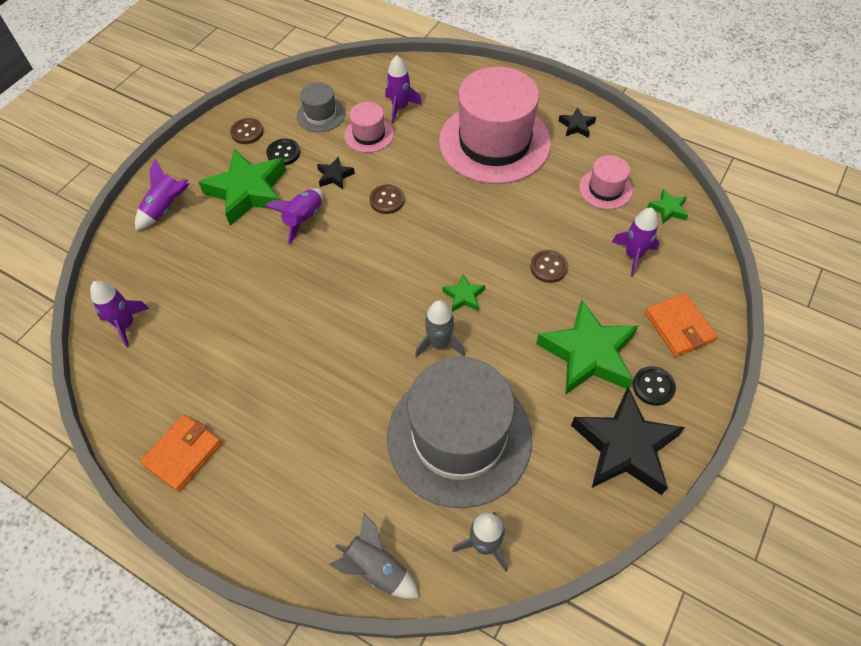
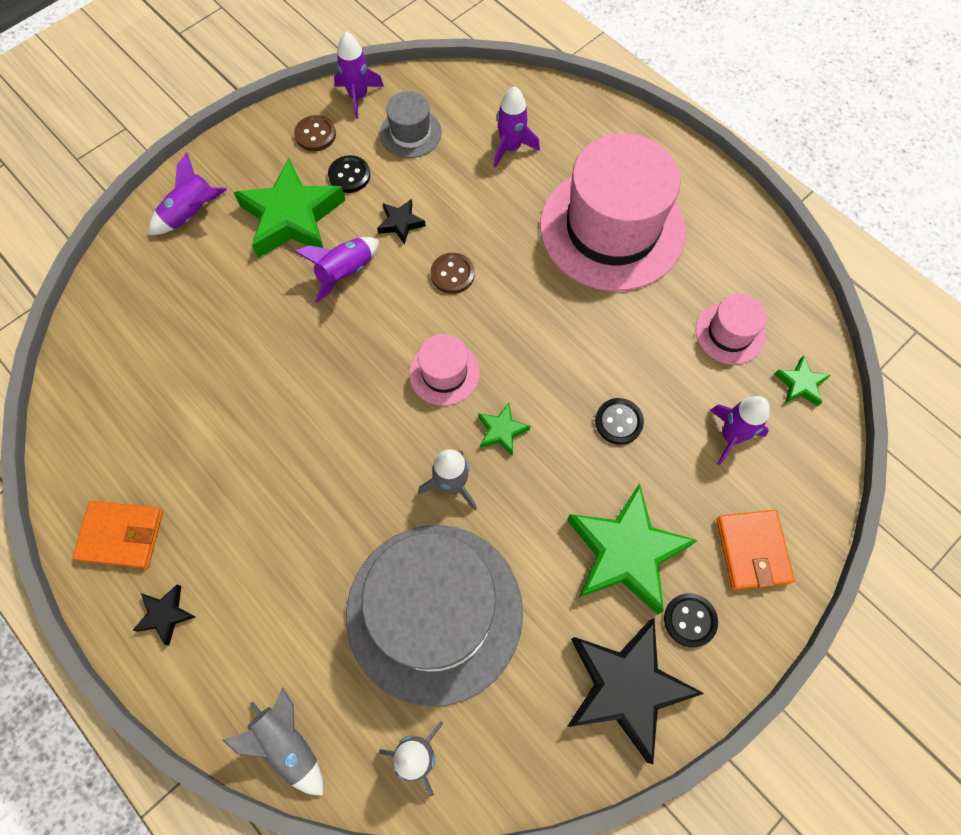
camera: 15 degrees right, 10 degrees up
purple rocket [90,281,149,348] -> purple rocket moved to [334,32,384,119]
orange wallet [140,414,222,492] -> orange wallet turned 45 degrees clockwise [73,501,163,569]
pink hat [344,102,394,153] -> pink hat moved to [409,334,480,406]
brown button [530,250,568,283] -> black button [595,398,644,445]
black star [559,107,596,138] -> black star moved to [132,584,195,646]

